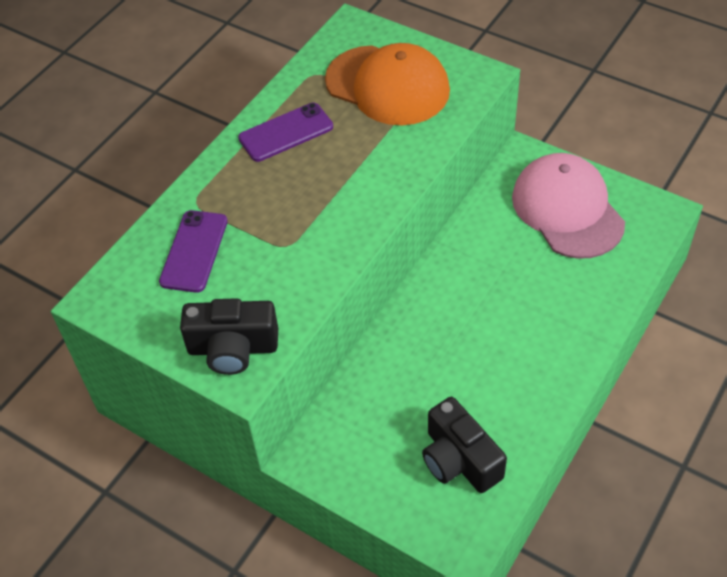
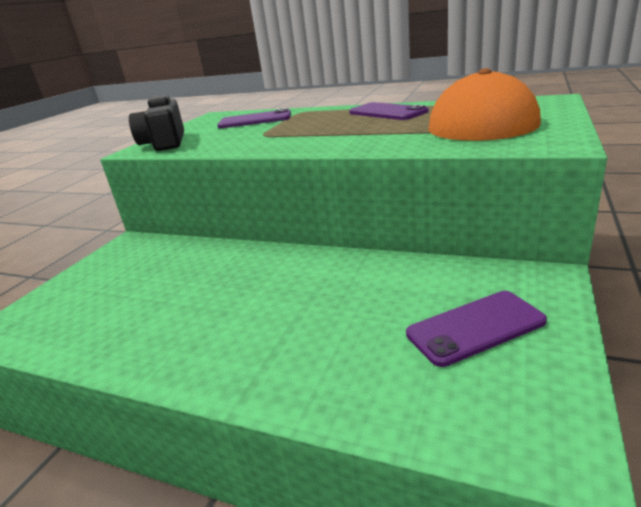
camera: 80 degrees right, 25 degrees down
black camera [422,397,507,493] -> none
pink cap [512,153,625,259] -> purple phone [406,291,547,367]

